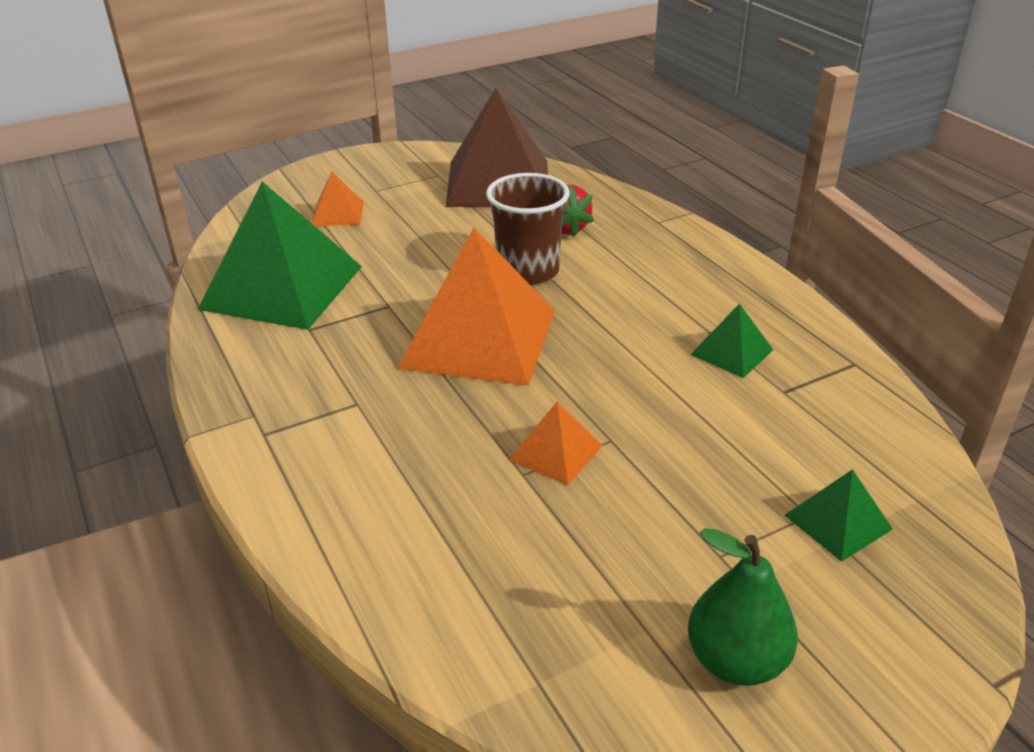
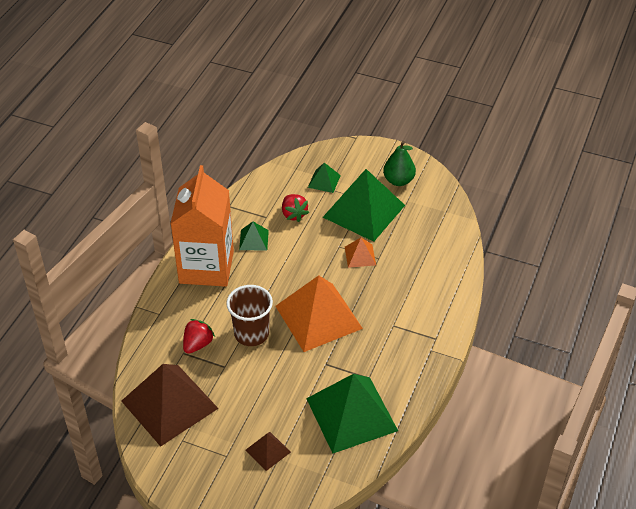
camera: 130 degrees left, 10 degrees up
orange pyramid [312,172,364,226] -> brown pyramid [245,432,291,471]
none -> orange carton [170,165,234,287]
none -> red strawberry [282,194,309,222]
none -> green pyramid [323,169,405,242]

